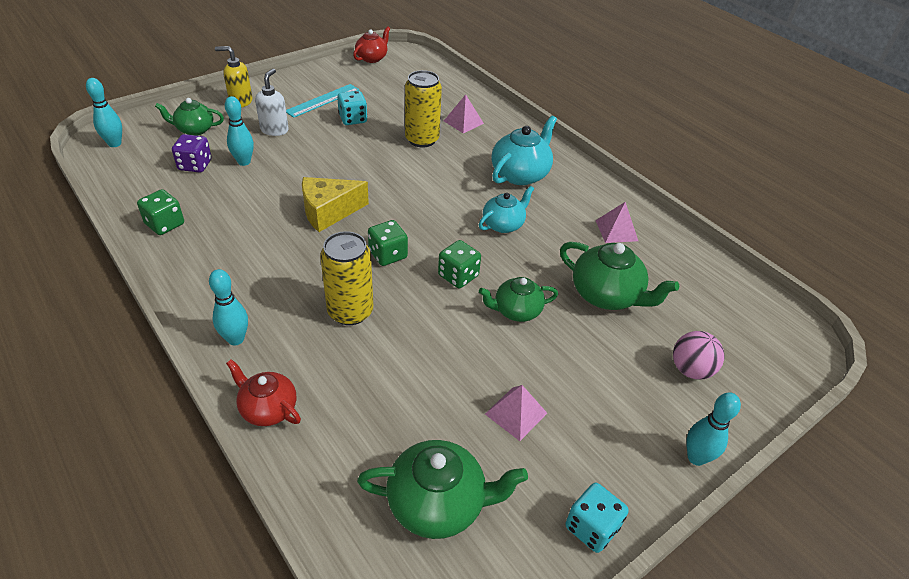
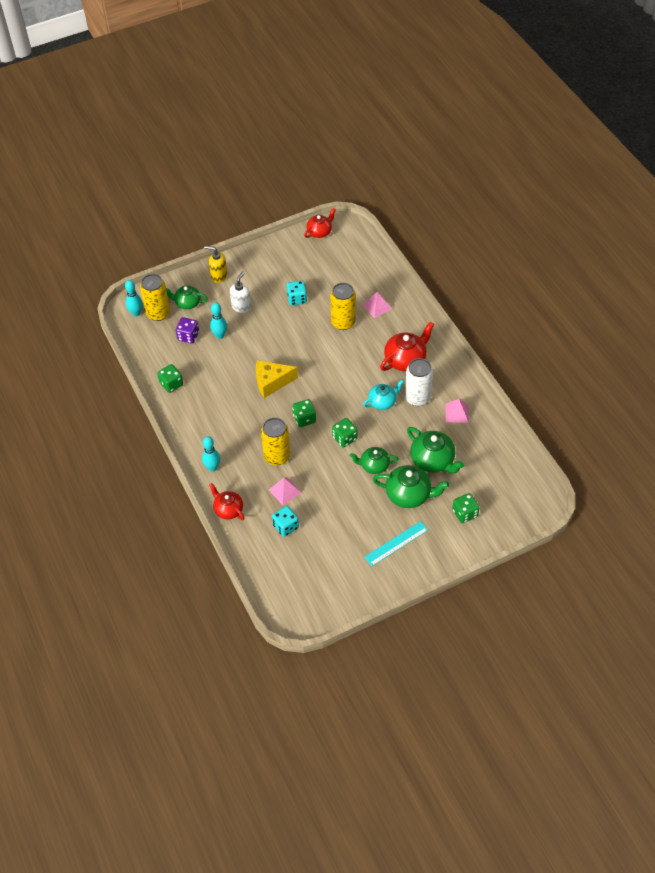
camera: 15 degrees right, 10 degrees up
turquoise ruler [286,84,359,118] -> turquoise ruler moved to [364,521,428,566]
green teapot [357,440,528,539] -> green teapot moved to [373,465,450,508]
pink pyramid [485,385,547,441] -> pink pyramid moved to [269,477,301,505]
turquoise teapot [491,115,557,185] -> red teapot [380,322,434,371]
turquoise dice [565,483,629,553] -> turquoise dice moved to [272,506,299,537]
pink ball [673,331,724,380] -> green dice [452,493,479,523]
turquoise bowling pin [686,392,741,466] -> none
none -> yellow can [140,274,170,321]
none -> white can [405,358,433,406]

